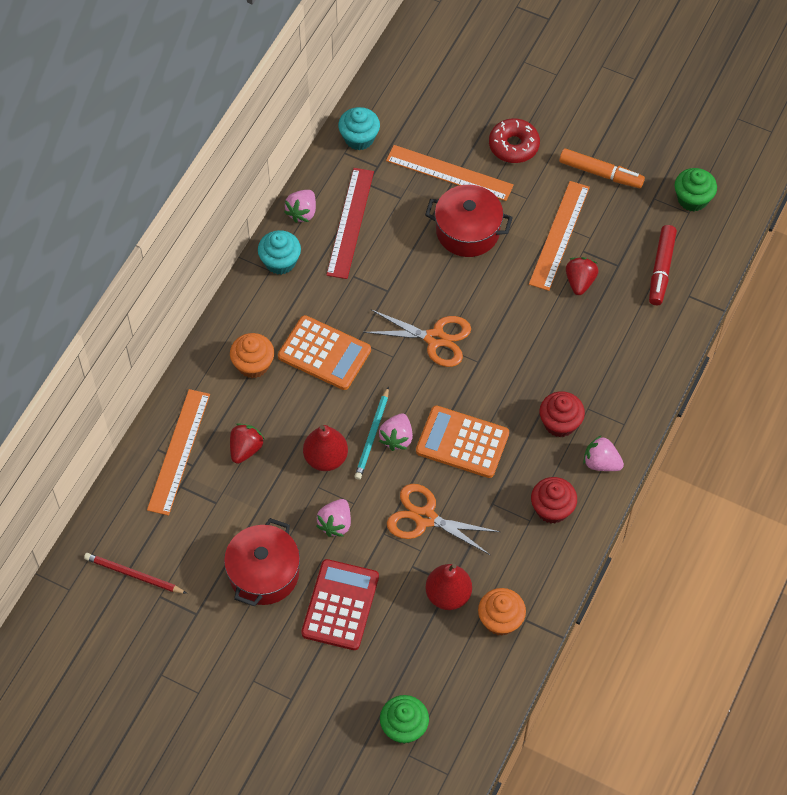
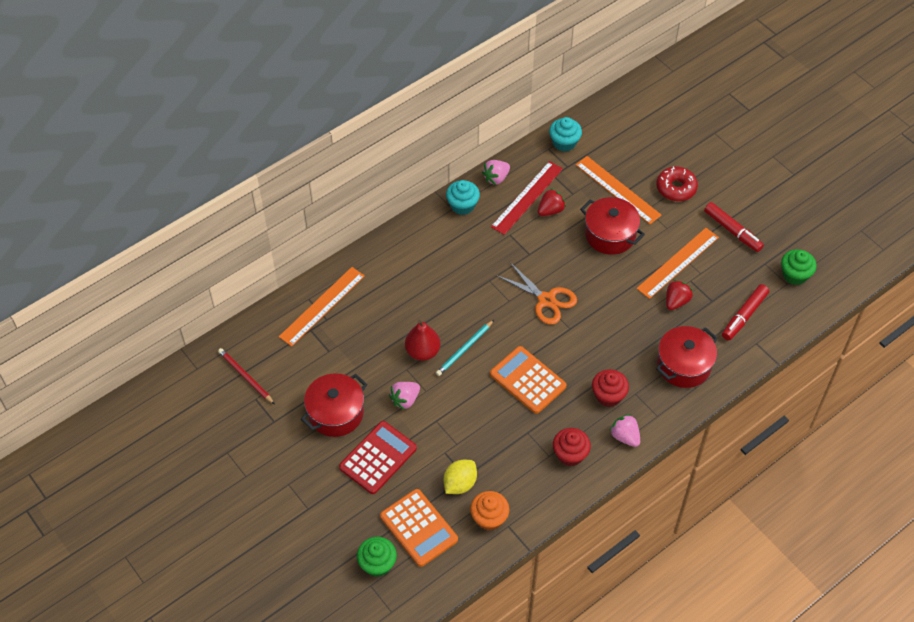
camera: 25 degrees right, 5 degrees down
orange cupcake [230,333,274,378] -> none
red strawberry [230,423,264,464] -> red strawberry moved to [538,188,566,216]
orange calculator [278,315,371,390] -> orange calculator moved to [380,489,458,567]
pink strawberry [379,413,413,451] -> none
orange scissors [387,484,500,555] -> none
red pear [425,564,472,610] -> yellow lemon [444,460,477,494]
orange marker [559,148,645,188] -> red marker [704,202,764,252]
none -> red pot [656,326,718,388]

